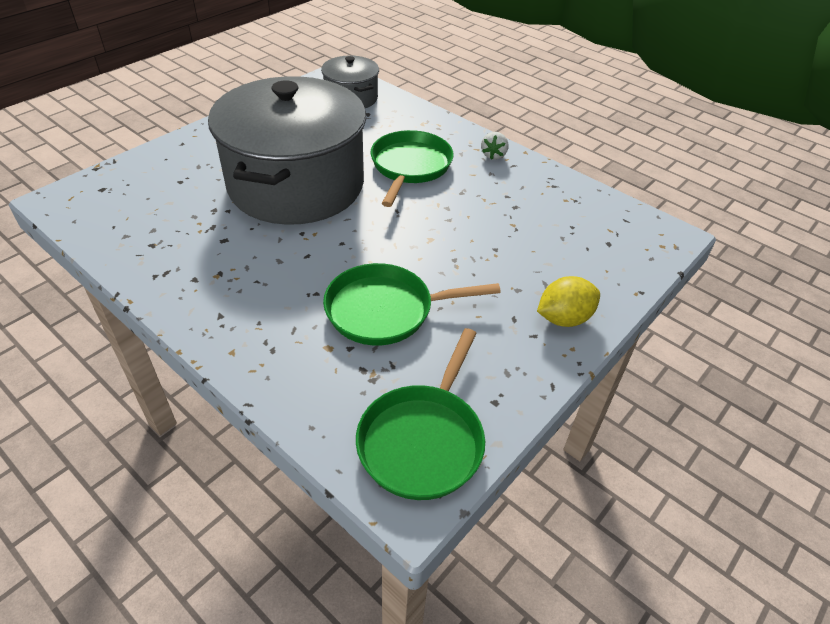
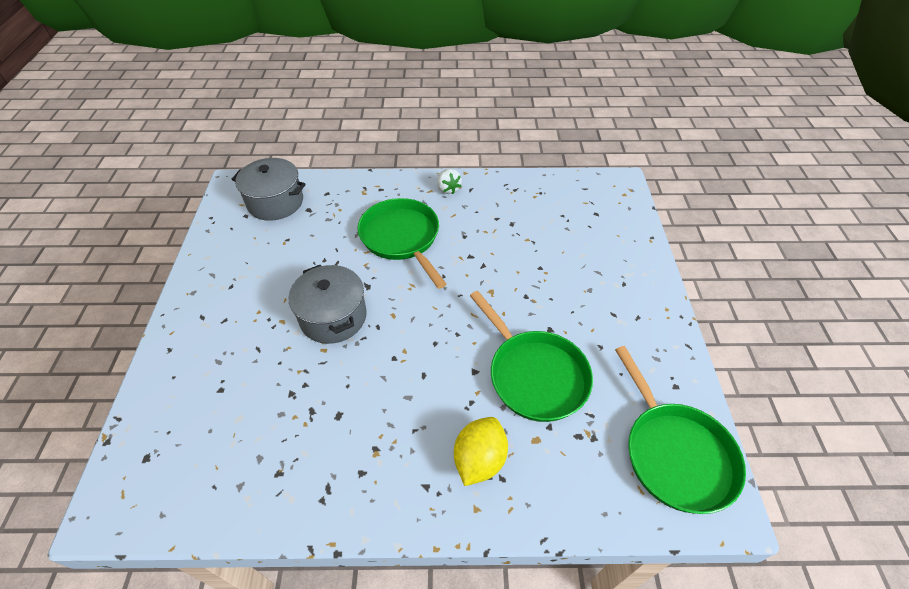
camera: 40 degrees left, 5 degrees up
grey pot [208,76,366,225] -> grey pot [289,265,367,344], size x0.47
green pan [323,263,501,345] -> green pan turned 75 degrees counterclockwise [470,291,593,422]
yellow lemon [537,276,600,327] -> yellow lemon moved to [454,417,508,486]

